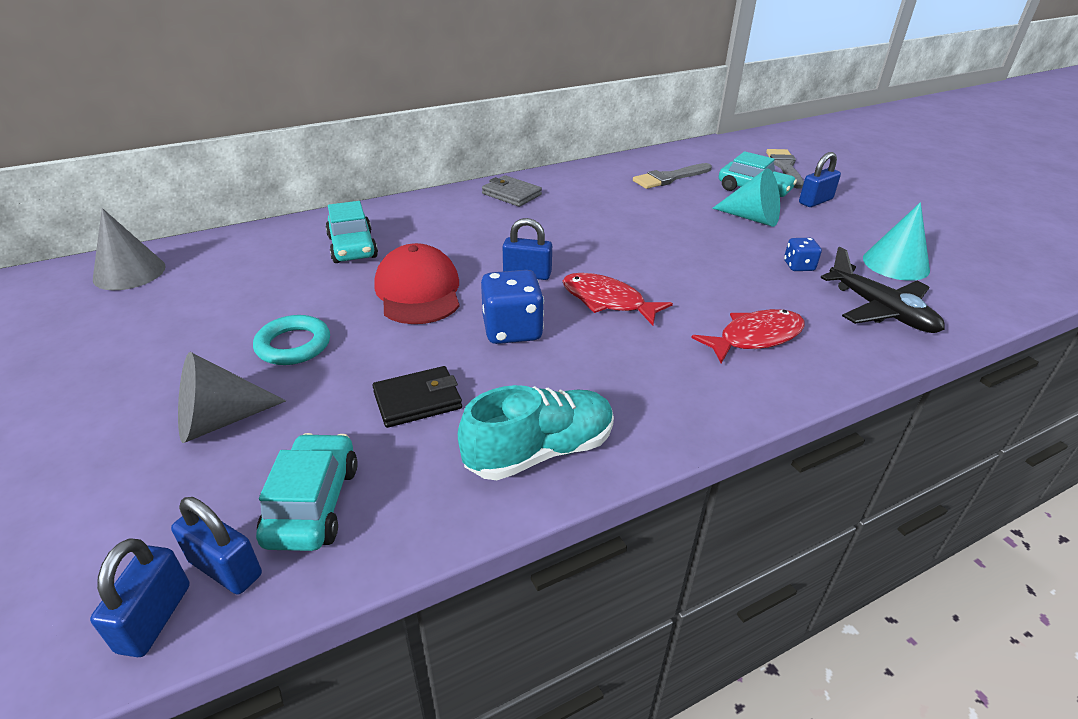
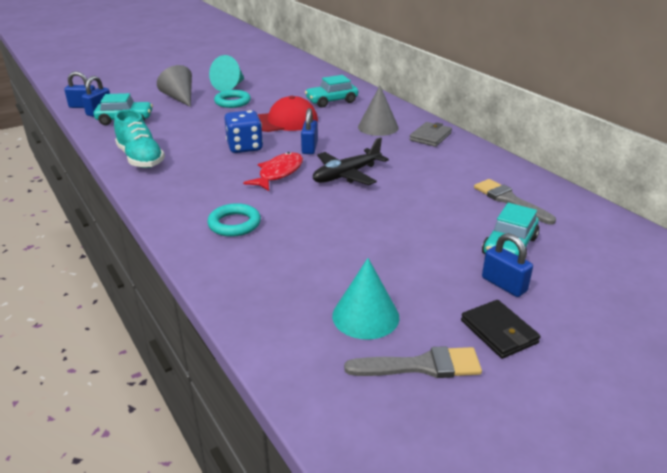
camera: 85 degrees right, 5 degrees down
grey cone [93,208,166,290] -> grey cone moved to [358,86,399,136]
black wallet [372,366,462,428] -> black wallet moved to [461,300,541,359]
red fish [691,309,805,363] -> turquoise ring [207,203,261,237]
turquoise cone [712,168,780,227] -> turquoise cone moved to [209,55,244,92]
grey brush [766,149,804,189] -> grey brush moved to [344,346,482,378]
blue dice [784,238,822,271] -> none
black plane [820,247,945,333] -> black plane moved to [313,137,389,185]

